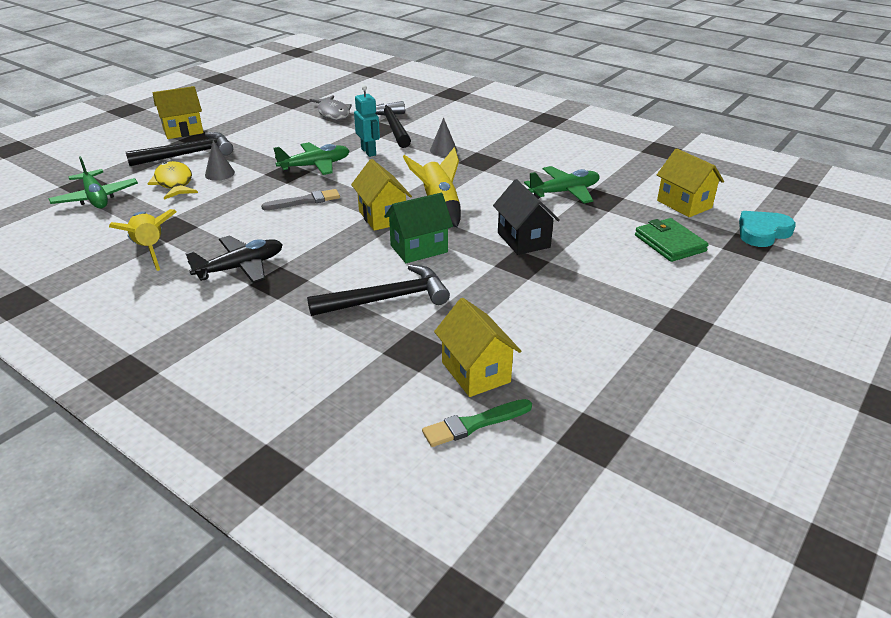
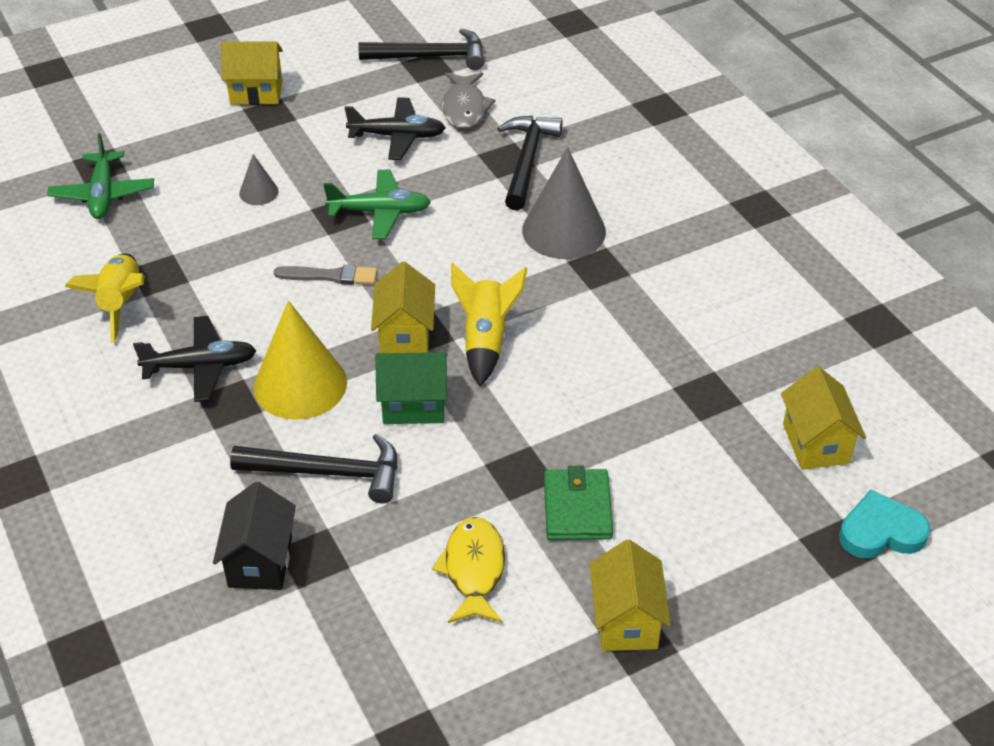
camera: 25 degrees right, 10 degrees up
black hammer [126,132,233,166] -> black hammer moved to [359,28,484,70]
yellow fish [147,161,198,200] -> yellow fish moved to [432,517,505,623]
turquoise robot [354,85,380,157] -> none
green brush [422,399,532,447] -> none
grey cone [430,118,457,156] -> grey cone [522,147,606,259], size x2.09
yellow house [434,298,521,397] -> yellow house moved to [590,540,671,651]
black house [493,179,560,255] -> black house moved to [213,482,296,590]
green plane [524,166,600,204] -> none
green wallet [635,218,709,262] -> green wallet moved to [544,466,613,540]
none -> yellow cone [254,301,347,420]
none -> black plane [345,97,445,160]

